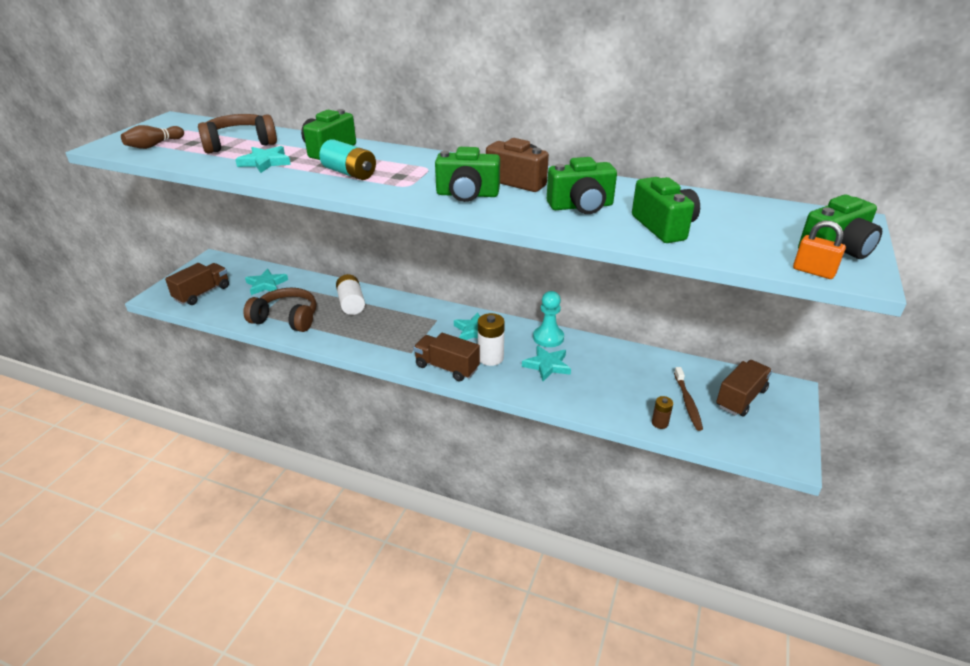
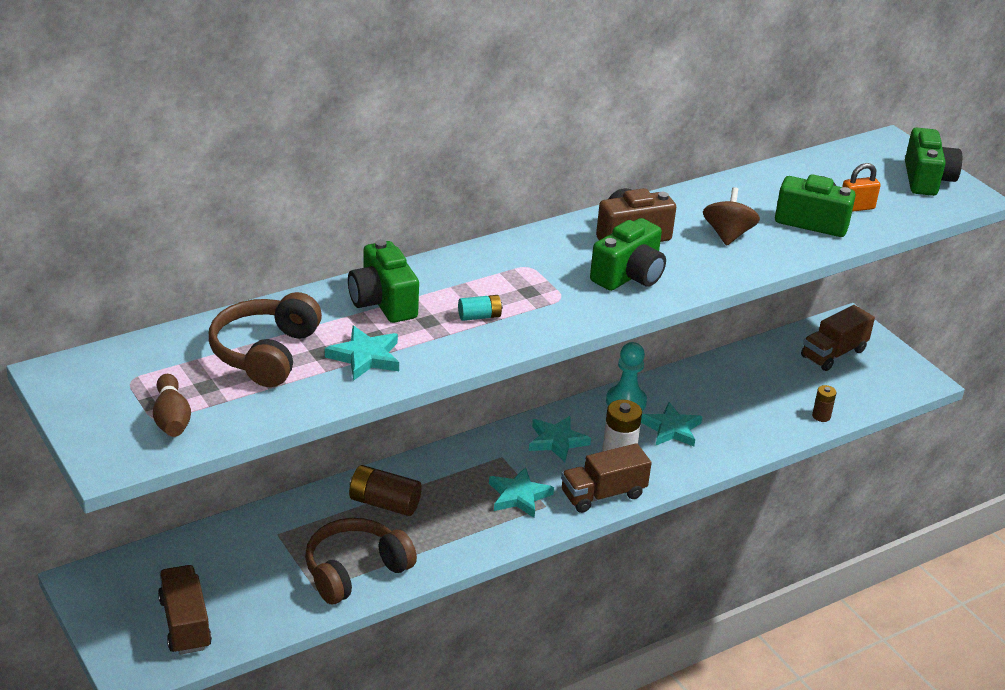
camera: 55 degrees left, 0 degrees up
turquoise star [245,269,288,295] -> turquoise star moved to [489,467,554,518]
turquoise battery [319,139,376,180] -> turquoise battery [458,295,503,321], size x0.56
white battery [336,274,365,315] -> brown battery [349,465,422,516]
green camera [547,157,617,214] -> brown spinning top [703,187,760,246]
brown toothbrush [674,367,703,431] -> none
brown truck [716,360,772,416] -> brown truck turned 120 degrees counterclockwise [801,305,875,371]
orange padlock [793,220,846,279] -> orange padlock moved to [842,163,881,212]

